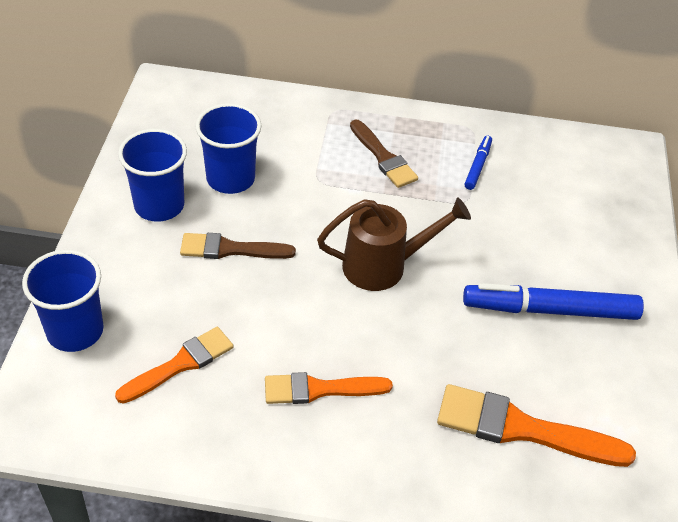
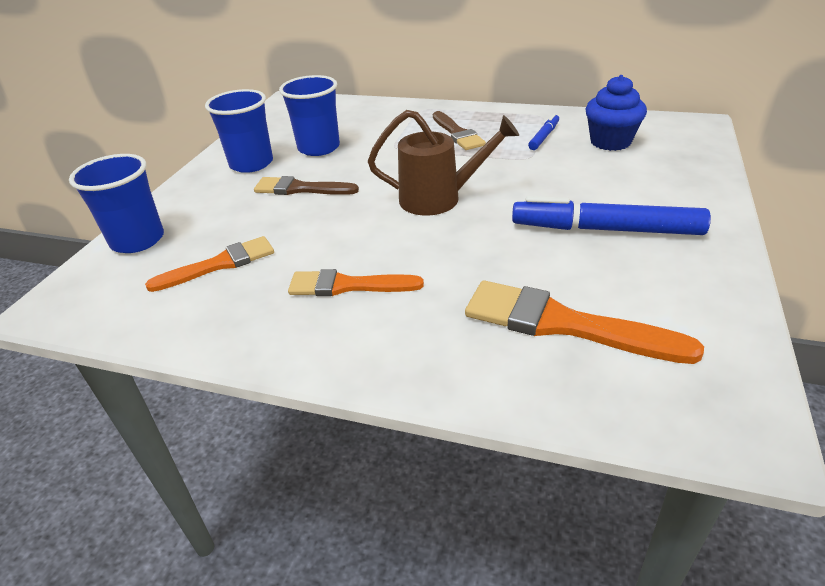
camera: 15 degrees right, 10 degrees down
none -> blue cupcake [585,75,647,151]

